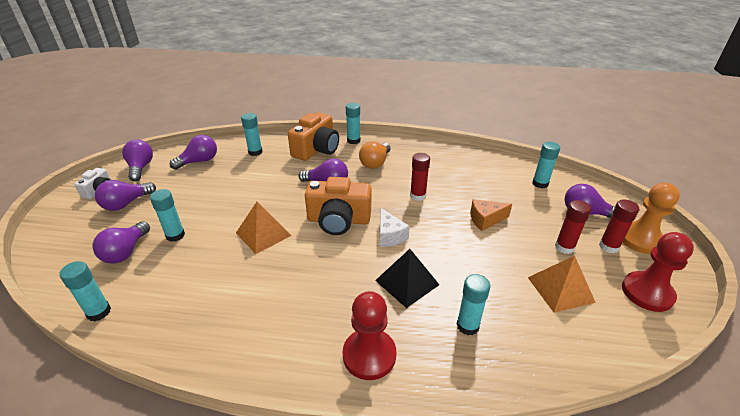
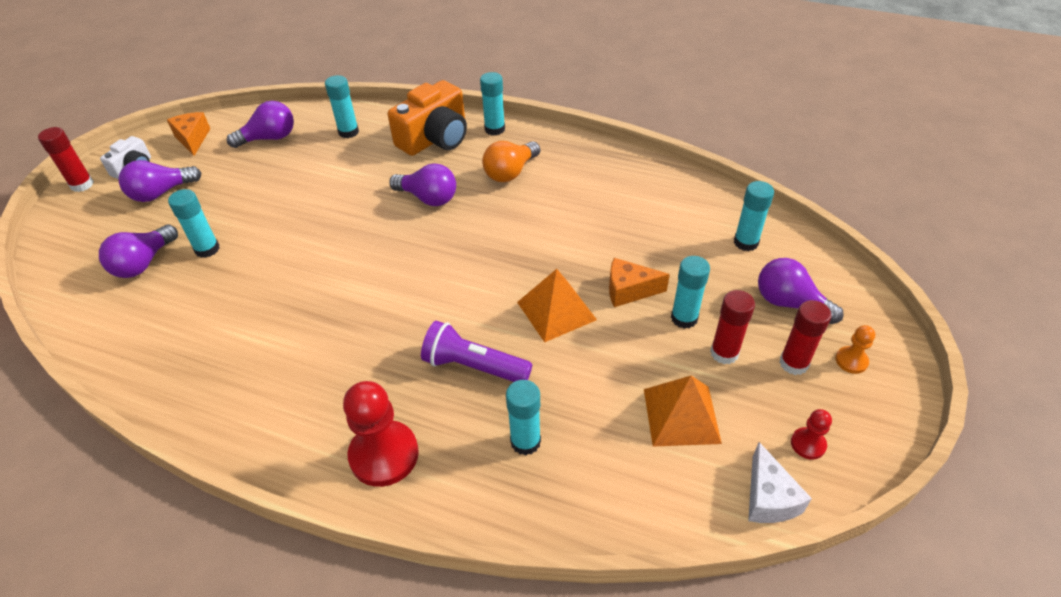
camera: 15 degrees right, 10 degrees up
turquoise glue stick [59,261,111,321] -> turquoise glue stick moved to [671,256,710,329]
purple light bulb [122,139,153,181] -> orange cheese [167,112,210,156]
orange pyramid [236,202,292,254] -> orange pyramid moved to [517,269,597,343]
orange camera [305,177,371,235] -> none
black pyramid [375,249,439,308] -> purple flashlight [421,321,532,382]
white cheese [380,208,410,247] -> white cheese moved to [748,442,812,523]
red glue stick [410,153,430,201] -> red glue stick moved to [38,127,94,192]
orange pawn [622,183,680,254] -> orange pawn [835,325,875,374], size x0.49
red pawn [622,232,694,312] -> red pawn [791,409,832,460], size x0.49

